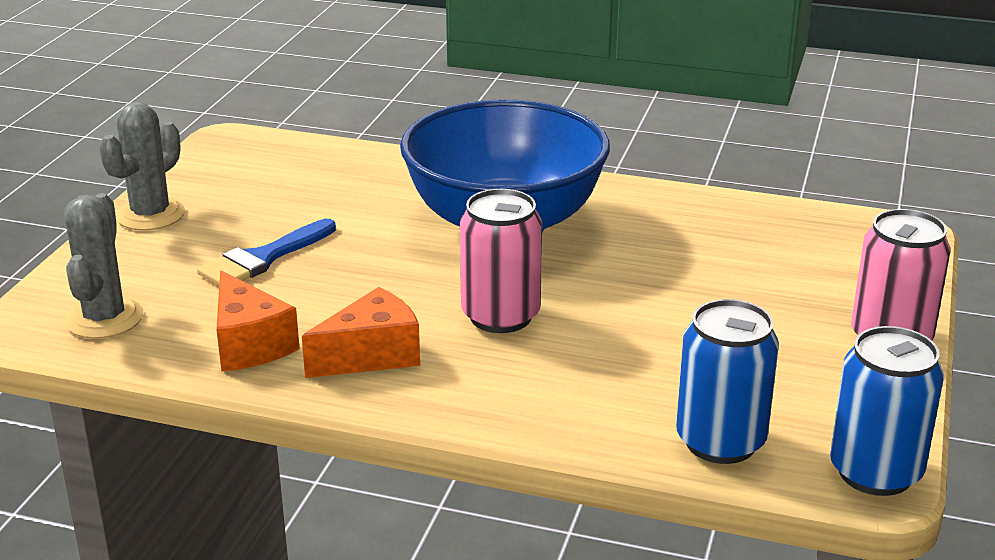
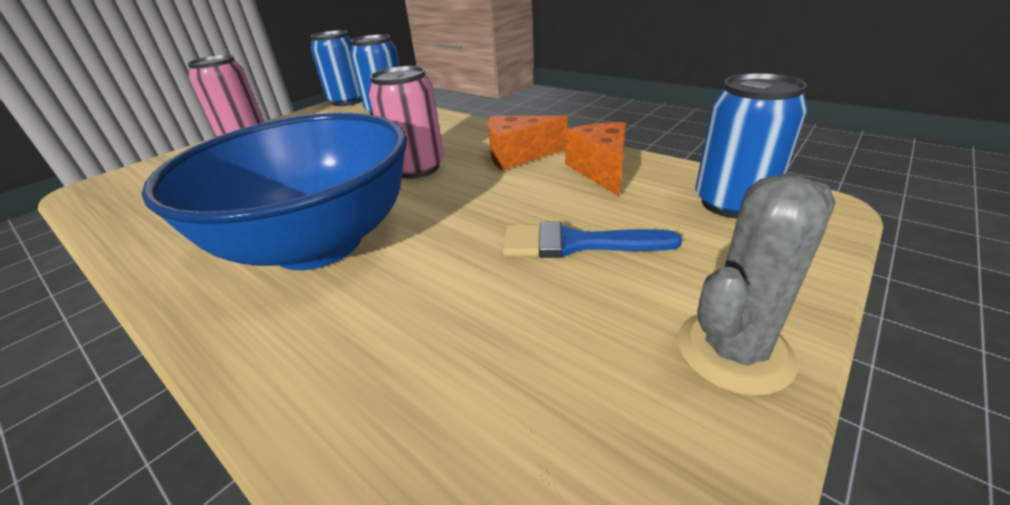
camera: 155 degrees left, 5 degrees up
grey cactus [64,193,143,339] -> blue can [695,73,808,218]
blue brush [197,219,336,286] -> blue brush turned 150 degrees counterclockwise [503,221,682,258]

